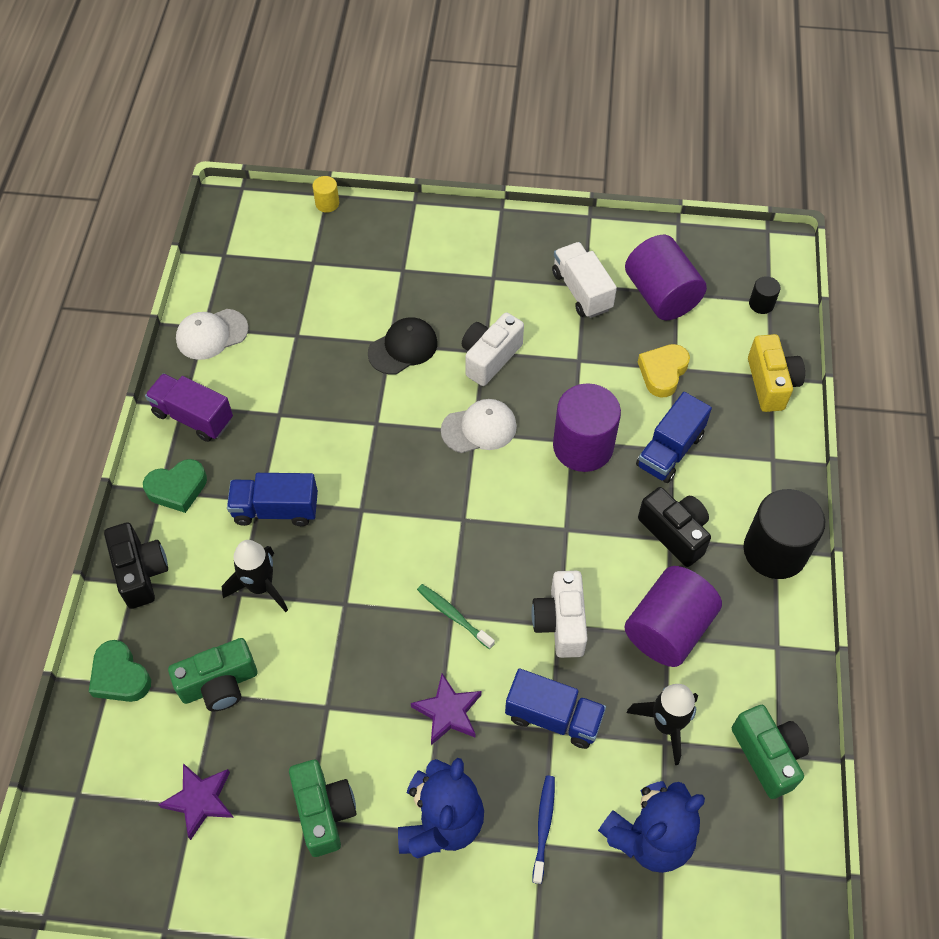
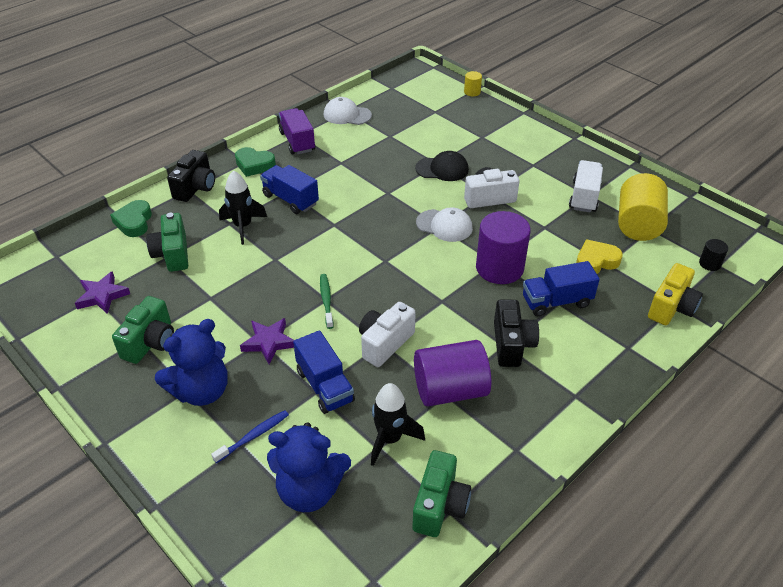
camera: 40 degrees right, 15 degrees down
green camera [168,638,257,711] -> green camera turned 60 degrees clockwise [146,213,188,272]
purple cylinder [625,235,707,320] -> yellow cylinder [618,173,668,241]
black cylinder [743,489,825,579] -> none

